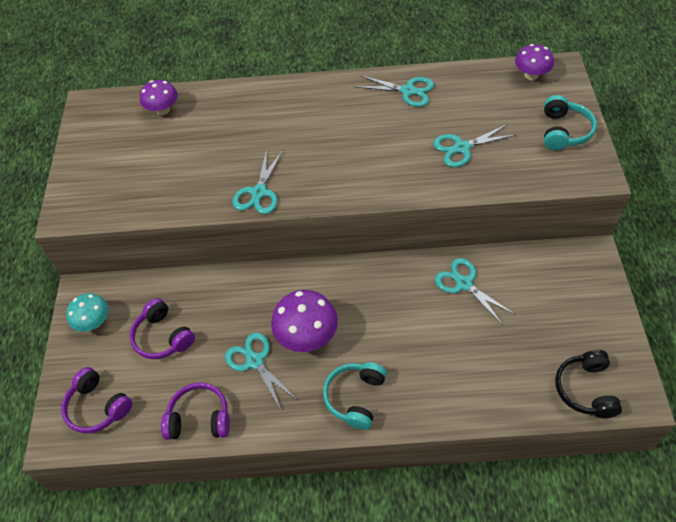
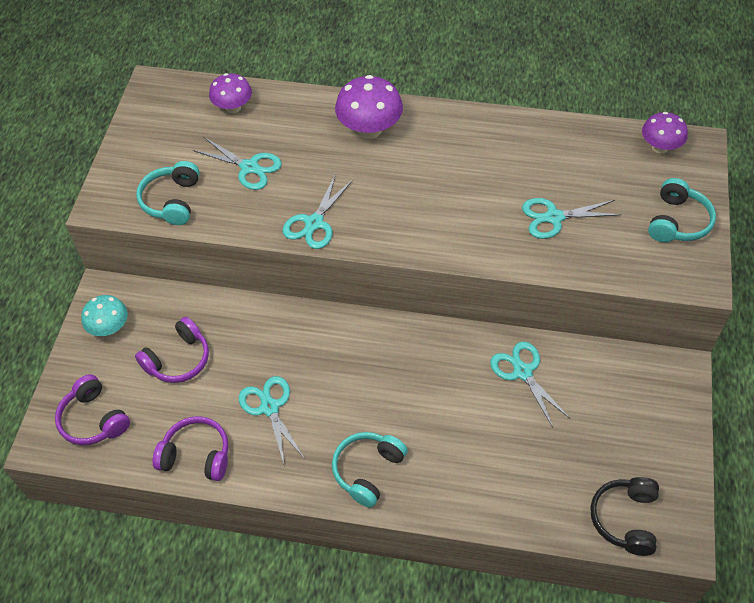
camera: 10 degrees right, 0 degrees up
purple headphones [129,298,195,359] -> purple headphones turned 105 degrees counterclockwise [135,317,209,383]
purple mushroom [271,290,338,352] -> purple mushroom moved to [335,75,403,139]
turquoise scissors [356,75,434,107] -> turquoise scissors moved to [193,137,282,190]
none -> turquoise headphones [136,161,200,225]

